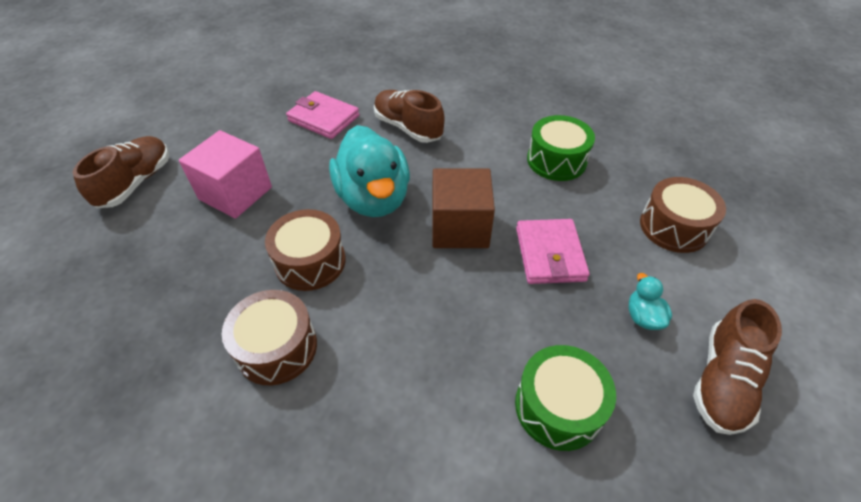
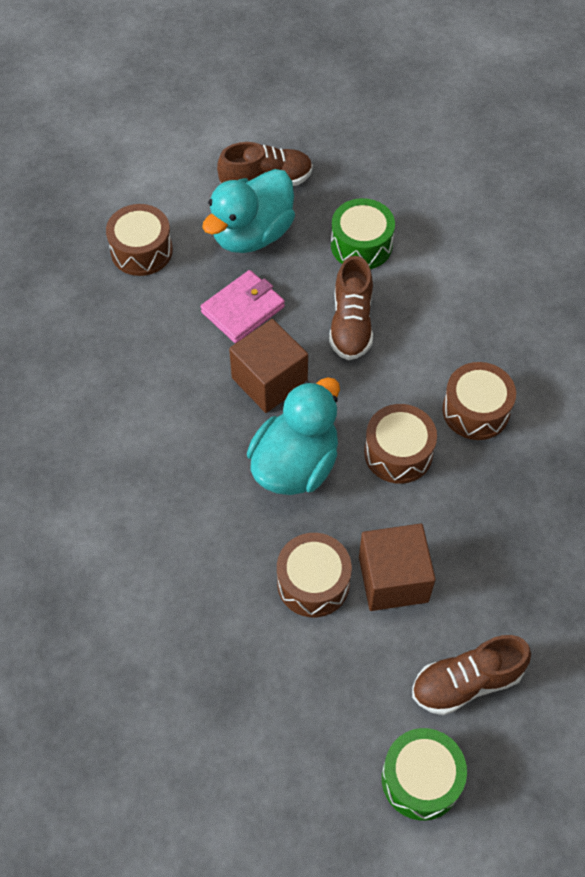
camera: 130 degrees left, 10 degrees up
pink cube [179,130,272,219] -> brown cube [359,523,436,611]
pink wallet [286,91,360,139] -> none
brown shoe [374,90,445,143] -> brown shoe moved to [329,256,373,360]
green drum [527,115,595,181] -> green drum moved to [382,728,467,821]
turquoise duck [628,273,672,330] -> turquoise duck [202,169,295,253], size x2.40
none -> brown drum [277,533,352,617]

